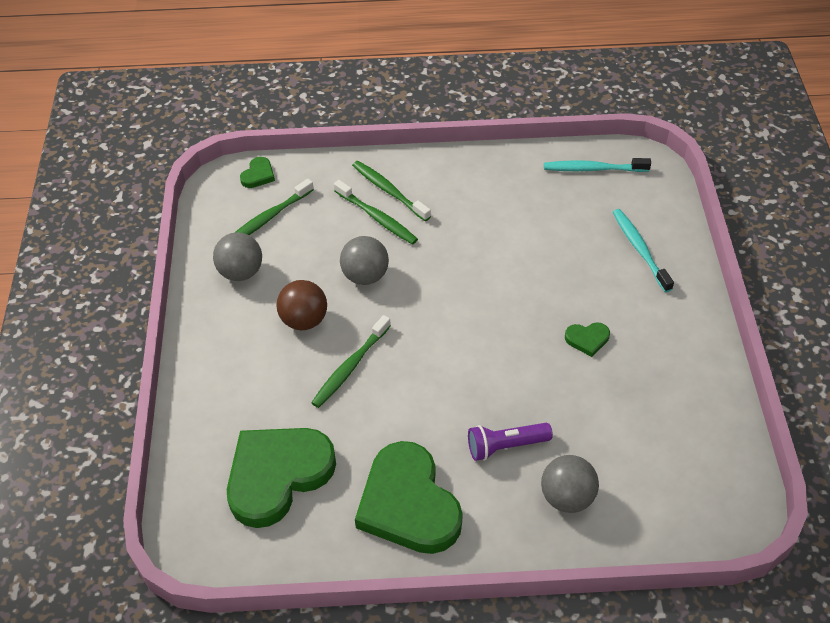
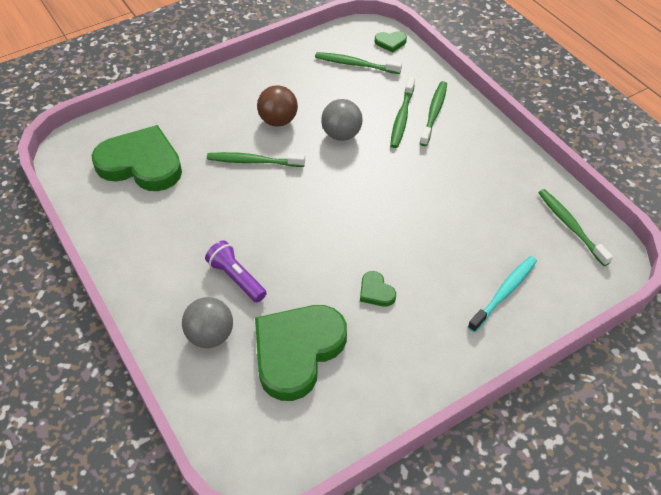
camera: 60 degrees right, 0 degrees up
grey ball [213,232,262,281] -> none
green heart [355,441,463,554] -> green heart moved to [255,305,347,401]
turquoise toothbrush [544,158,651,172] -> green toothbrush [538,189,613,266]

